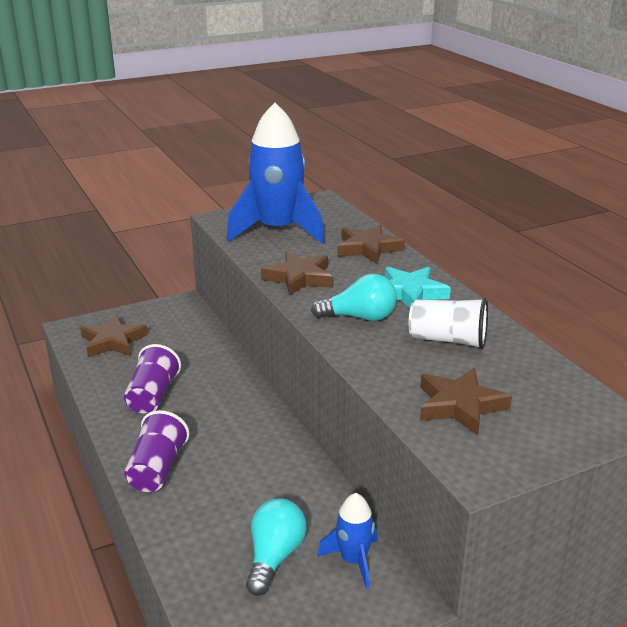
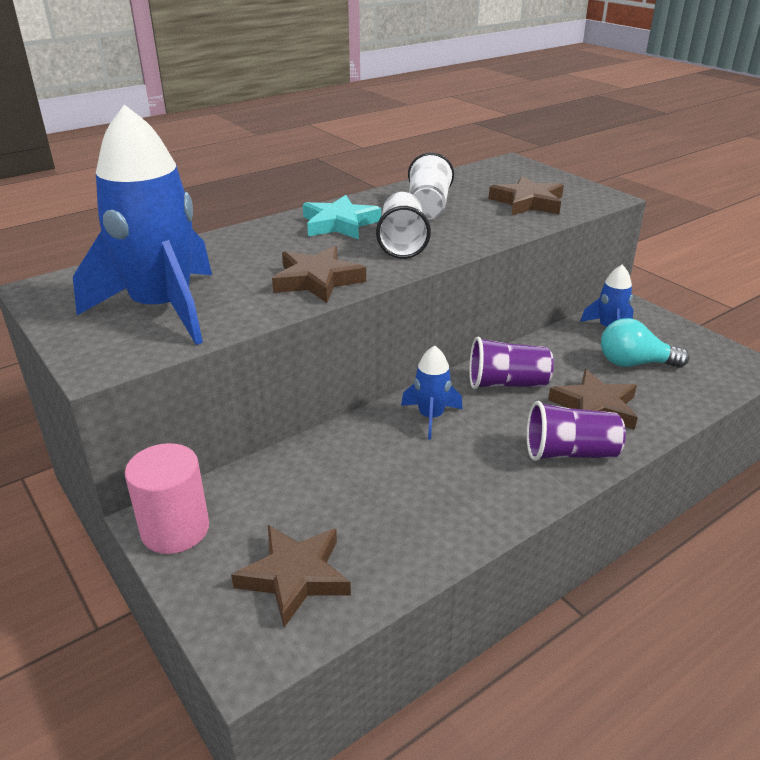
camera: 100 degrees left, 5 degrees up
purple cup [124,344,181,414] -> purple cup moved to [469,337,554,389]
turquoise light bulb [311,274,397,321] -> white cup [376,192,431,259]
brown star [337,224,405,264] -> brown star moved to [548,369,638,430]
none -> pink cylinder [125,443,209,554]
none -> blue rocket [401,345,463,440]

